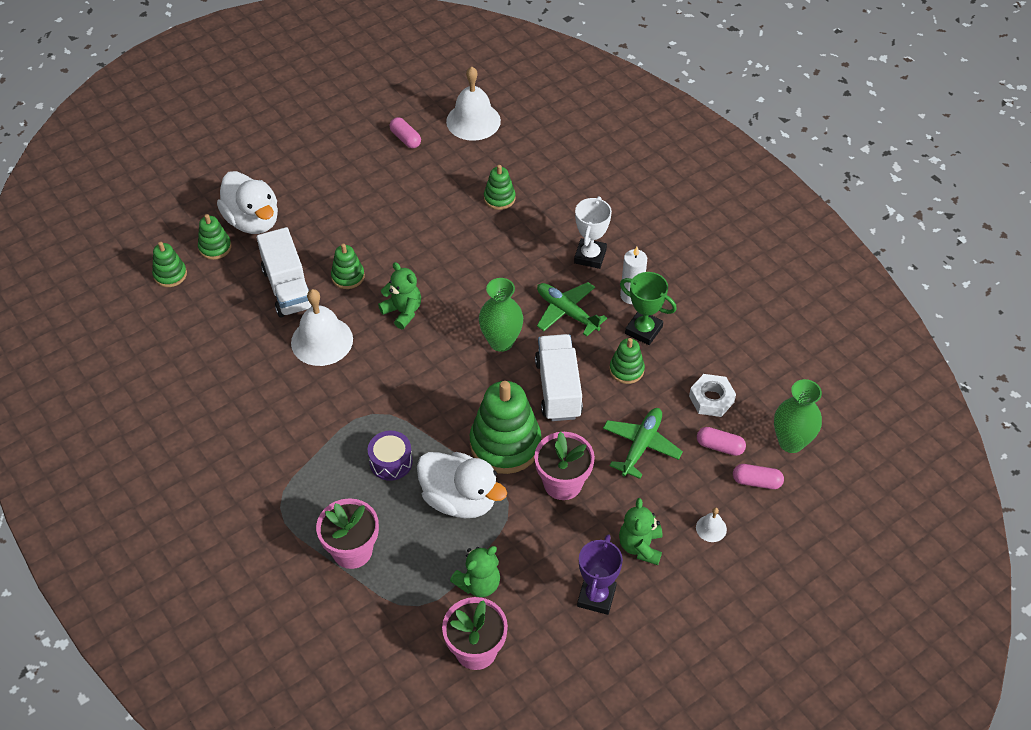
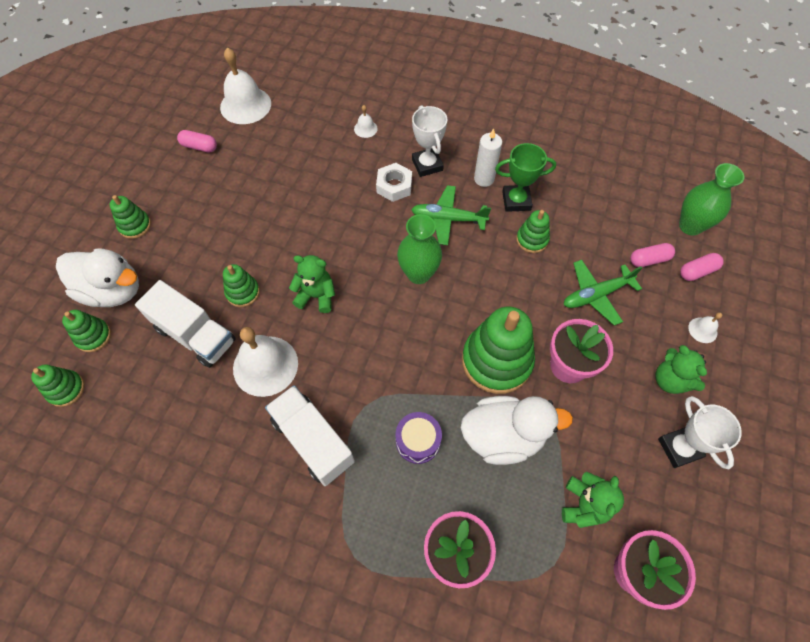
camera: 35 degrees left, 10 degrees up
green stacking toy [484,165,515,210] -> green stacking toy moved to [110,195,151,239]
white truck [535,334,583,421] -> white truck moved to [265,385,355,486]
purple trophy [577,534,623,615] -> white trophy [658,396,742,469]
green plane [603,408,683,479] -> green plane turned 105 degrees counterclockwise [564,260,643,326]
white nut [689,374,736,417] -> white nut moved to [376,163,412,202]
none -> white bell [354,105,378,138]

